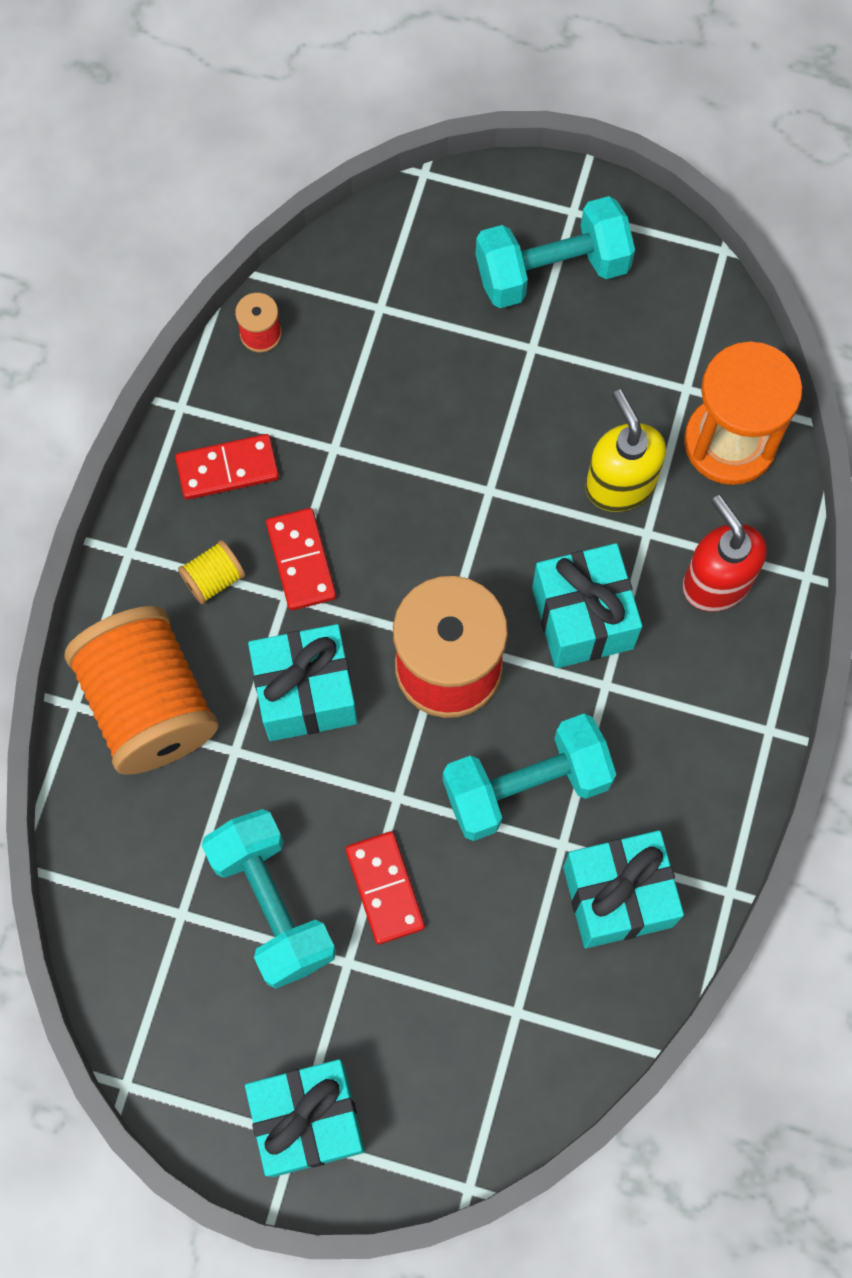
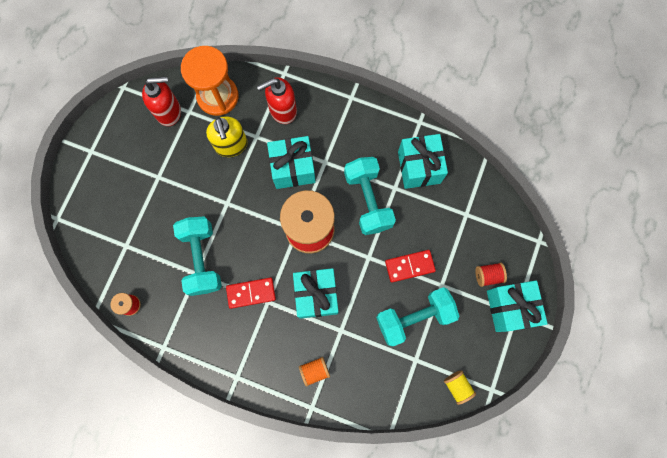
camera: 85 degrees left, 5 degrees up
orange spool [64,606,219,775] -> orange spool [299,357,330,387], size x0.41
red domino [175,434,279,500] -> none
yellow spool [178,540,246,604] -> yellow spool moved to [444,370,476,405]
turquoise dumbbell [476,196,635,308] -> turquoise dumbbell moved to [173,217,222,296]
yellow soap dispenser [586,389,666,512] -> yellow soap dispenser turned 90 degrees counterclockwise [206,116,247,157]
none -> red soap dispenser [142,76,181,126]
none -> red spool [475,262,507,287]

